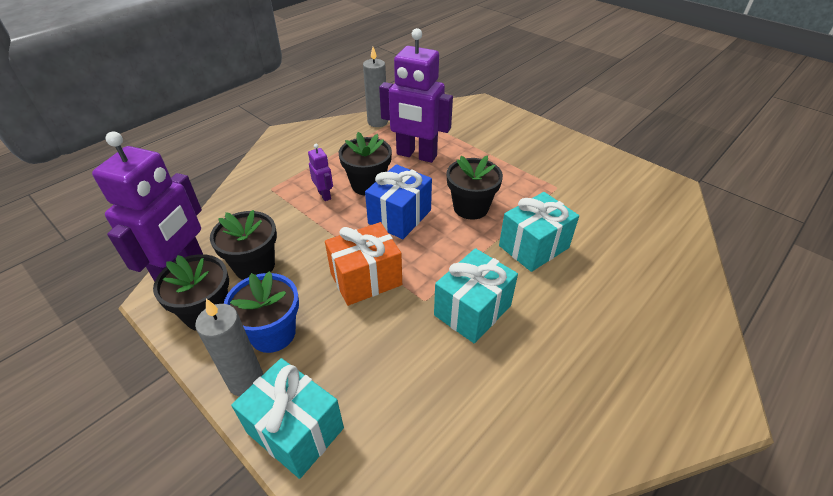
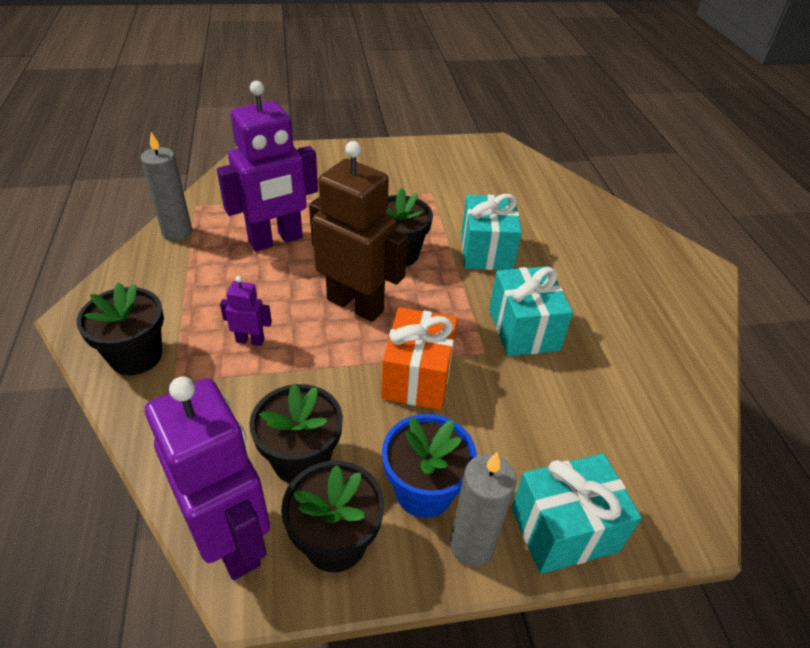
camera: 55 degrees left, 0 degrees up
black flower pot [339,132,392,195] -> black flower pot moved to [77,282,164,375]
blue gift [365,164,432,239] -> brown robot [309,141,408,322]

